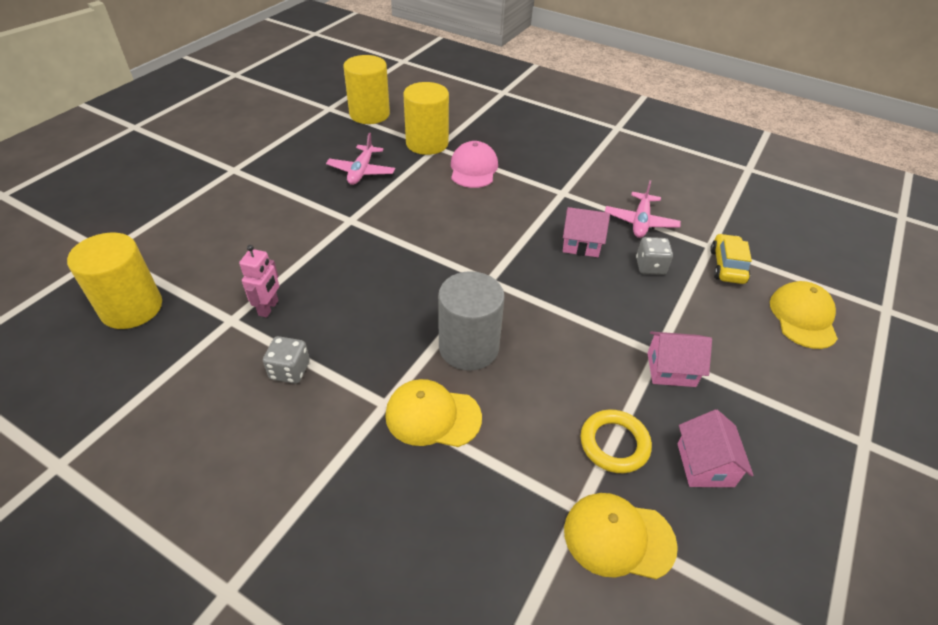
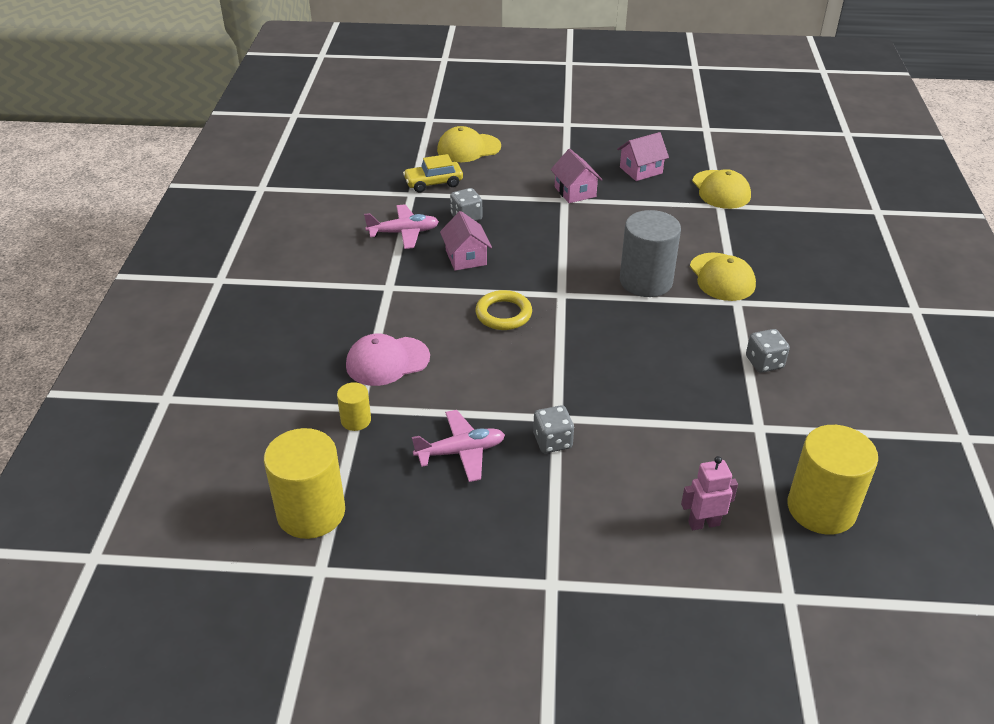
camera: 115 degrees left, 5 degrees down
pink robot [239,245,279,317] -> pink robot moved to [681,456,738,530]
yellow cylinder [404,82,449,155] -> yellow cylinder [337,382,371,431], size x0.49
yellow ring [581,409,652,473] -> yellow ring moved to [475,290,532,330]
none -> grey dice [533,405,574,453]

